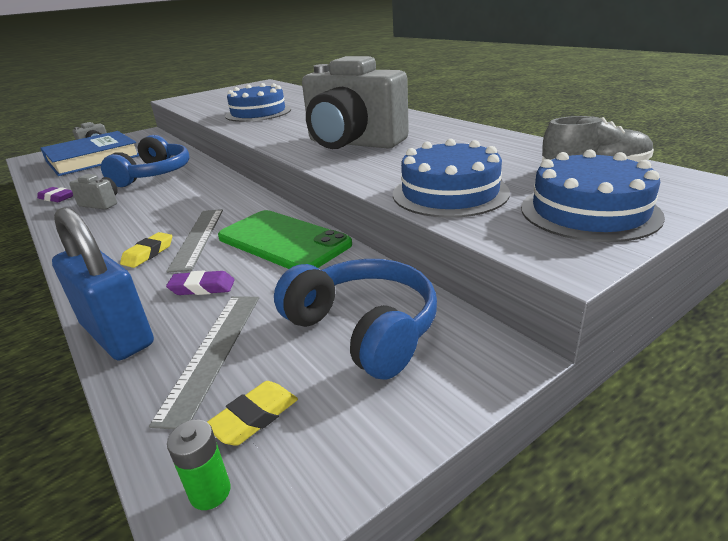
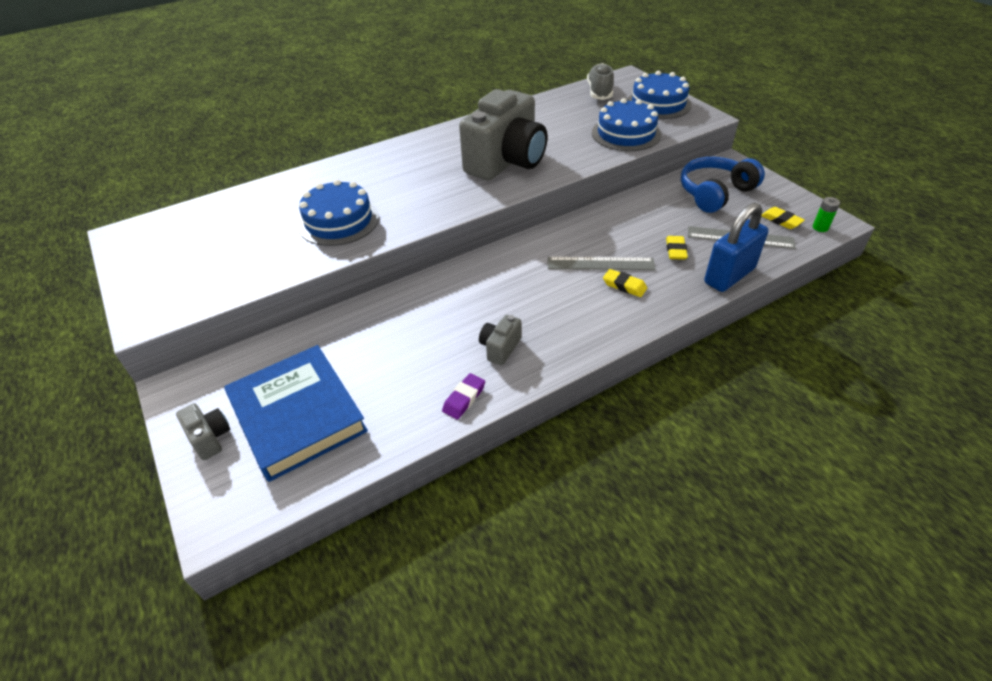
camera: 85 degrees left, 15 degrees up
blue headphones [101,135,190,187] -> none
purple eraser [166,270,235,295] -> yellow eraser [666,236,688,260]
green phone [218,210,352,269] -> none

